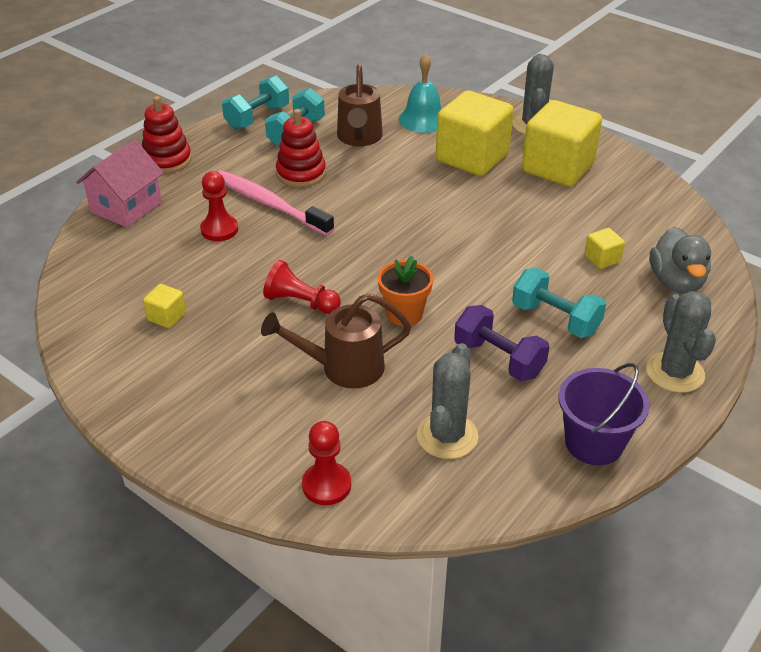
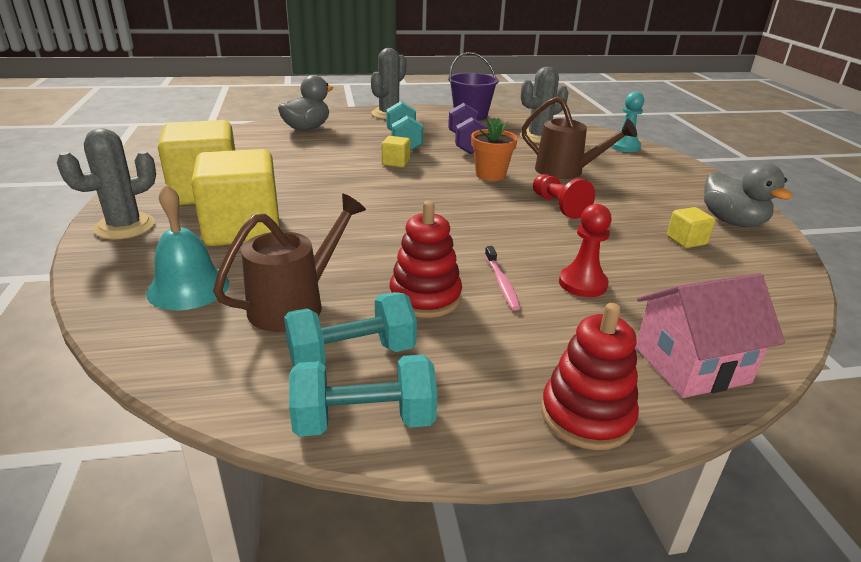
camera: 140 degrees left, 10 degrees down
pink toothbrush [218,170,334,236] -> pink toothbrush [485,246,520,311], size x0.50
red pawn [302,421,351,505] -> turquoise pawn [611,92,644,152]
yellow cube [584,228,625,269] -> yellow cube moved to [382,136,410,167]
none -> grey duck [704,163,793,227]

